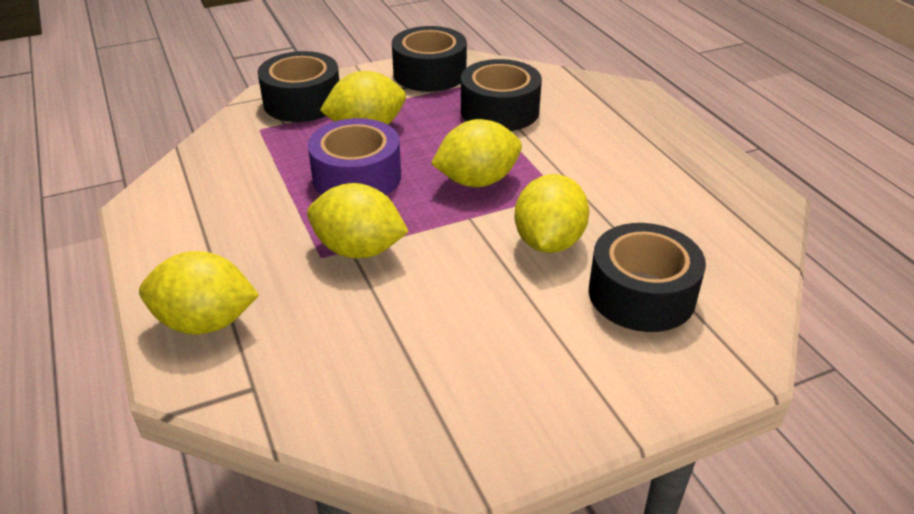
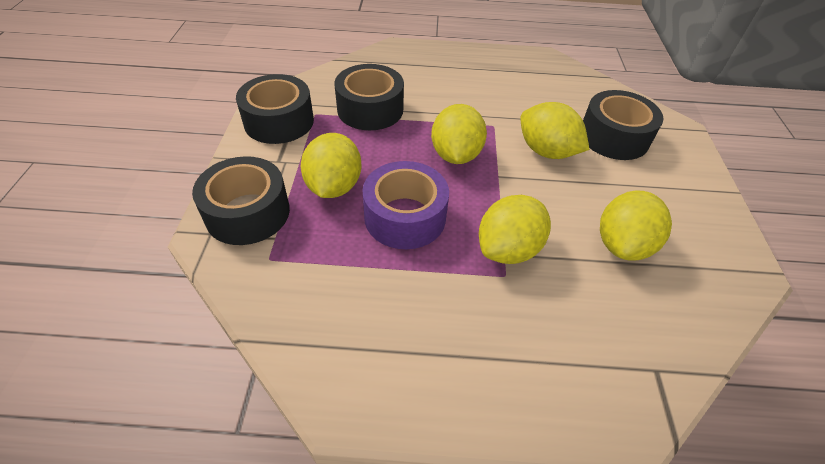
camera: 65 degrees left, 10 degrees up
yellow lemon [139,251,259,335] -> yellow lemon moved to [600,190,672,261]

